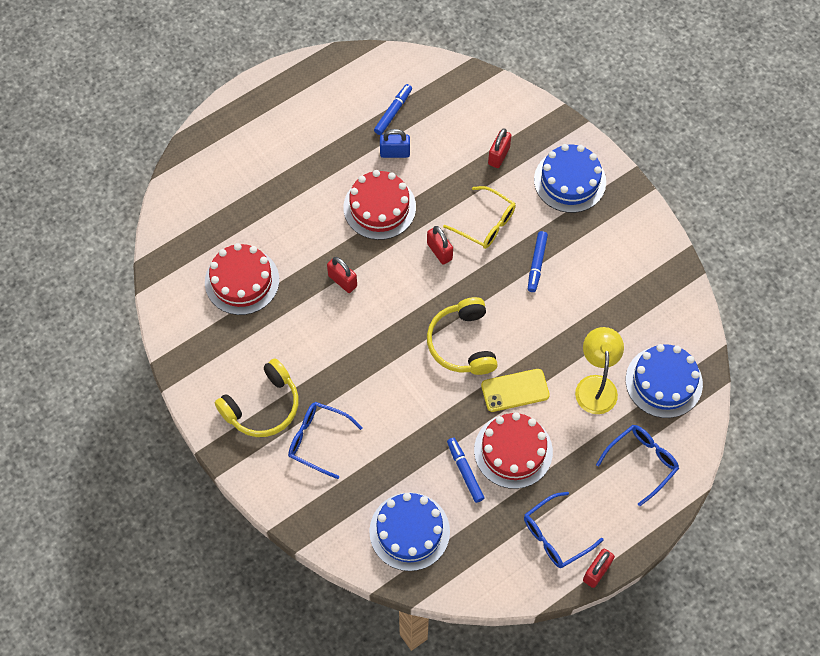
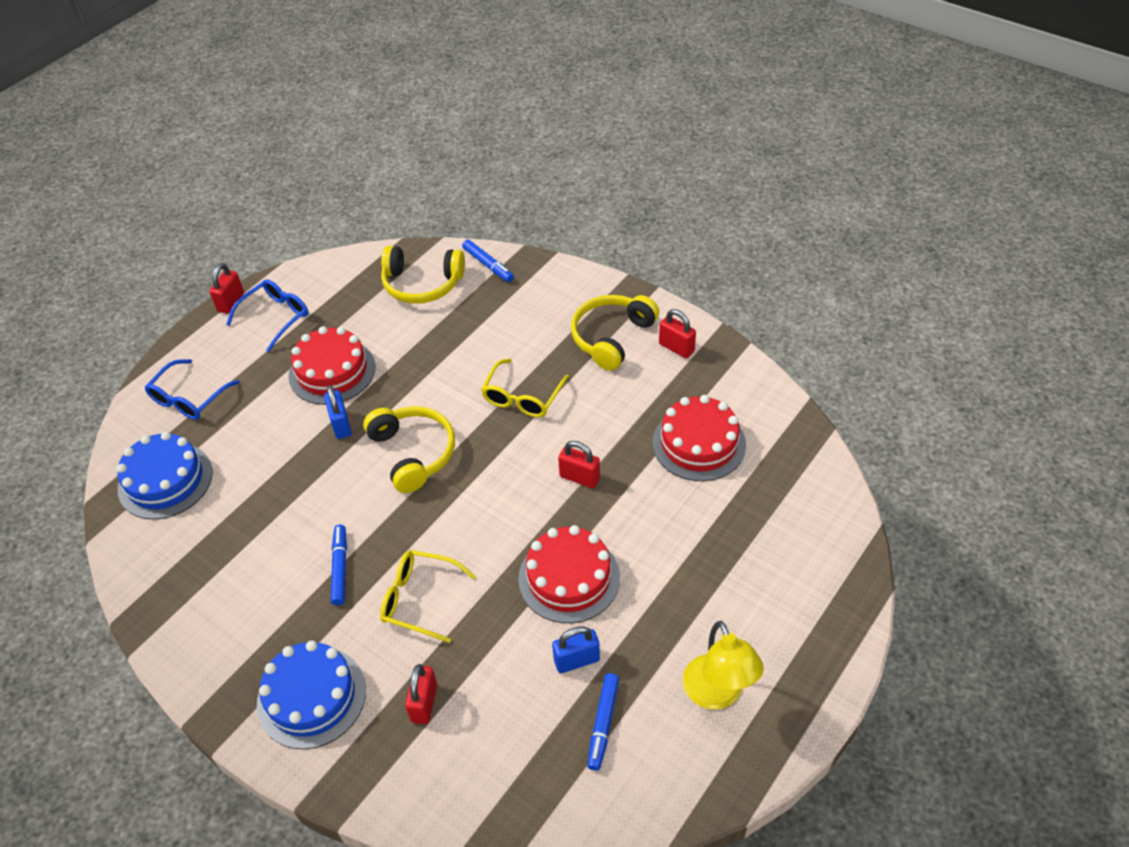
camera: 165 degrees right, 15 degrees down
blue glasses [288,402,363,479] -> none
blue cake [369,492,450,571] -> yellow headphones [381,246,465,304]
red padlock [427,226,453,265] -> red padlock moved to [659,309,696,358]
blue marker [447,438,484,503] -> blue marker moved to [462,240,514,282]
yellow phone [481,369,550,412] -> blue padlock [324,385,352,439]
yellow lamp [575,327,624,414] -> yellow lamp moved to [683,621,764,710]
none -> yellow glasses [481,359,569,417]

